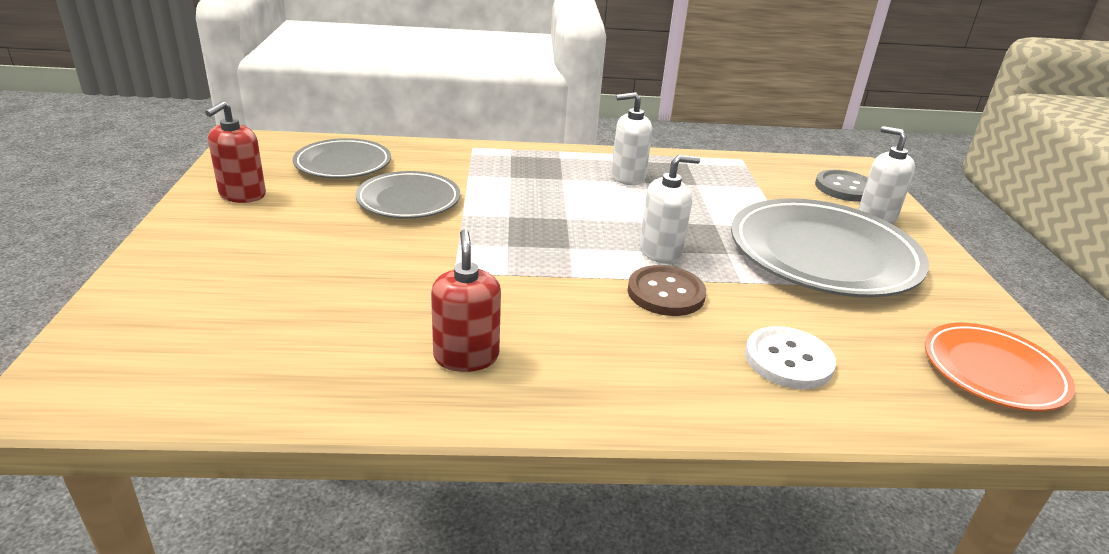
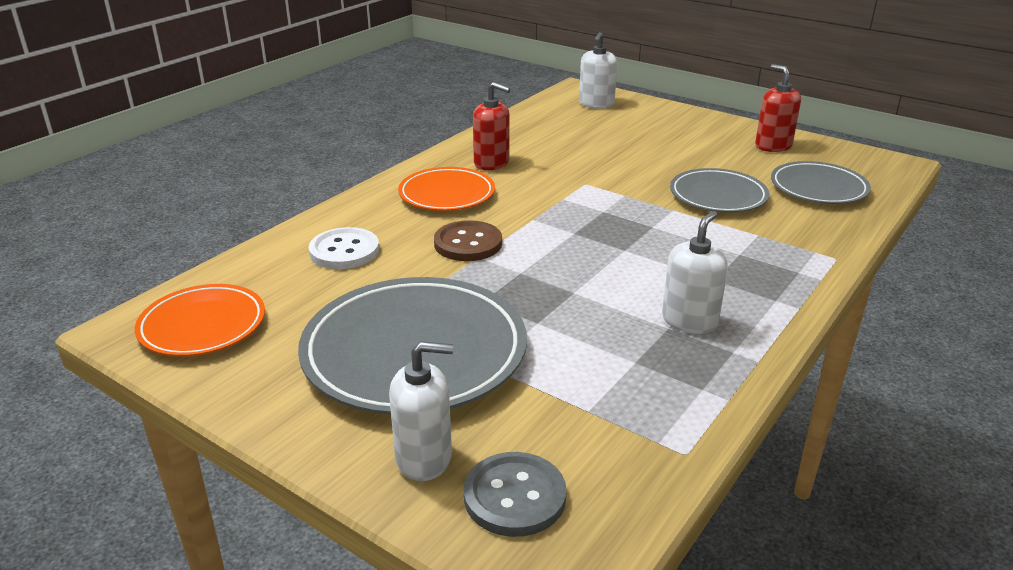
camera: 130 degrees right, 0 degrees up
white soap dispenser [639,155,700,264] -> white soap dispenser moved to [579,32,617,109]
none -> orange plate [398,167,495,211]

